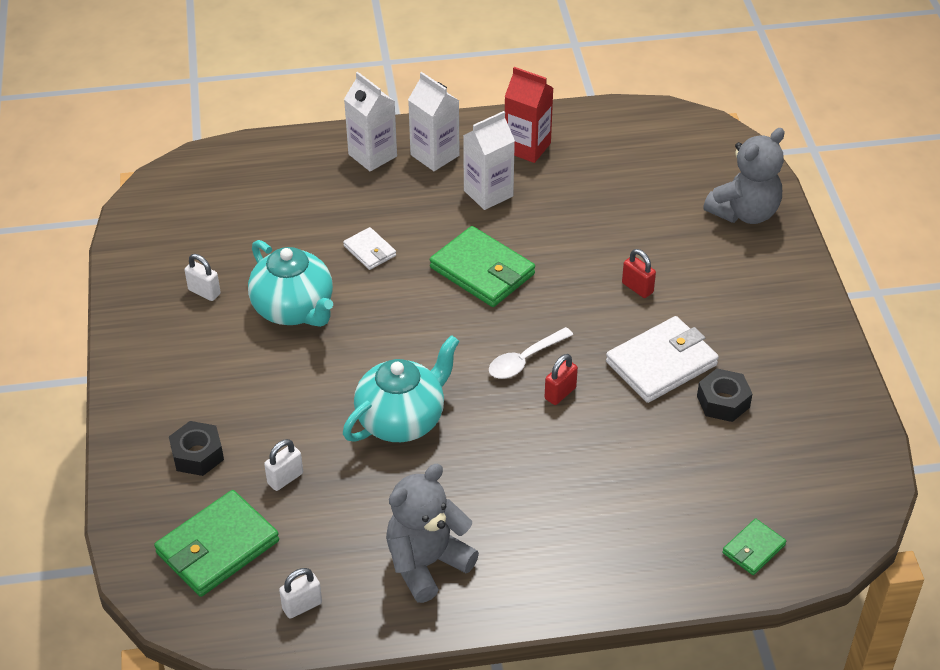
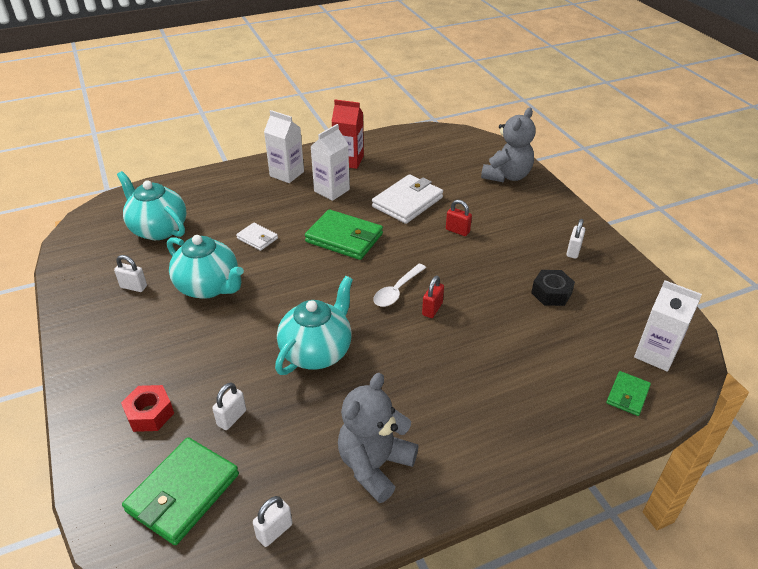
camera: 15 degrees left, 5 degrees down
black nut [169,421,224,476] -> red nut [121,385,174,432]
white carton [344,72,397,171] -> white carton moved to [634,280,702,372]
white wallet [606,316,719,403] -> white wallet moved to [372,174,443,224]
none -> turquoise teapot [117,171,186,240]
none -> white padlock [567,219,585,259]

